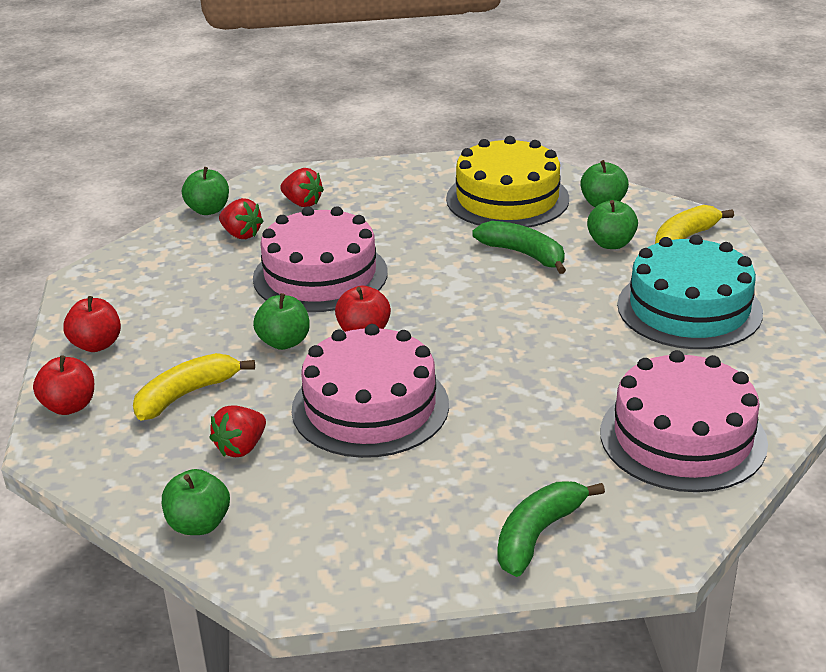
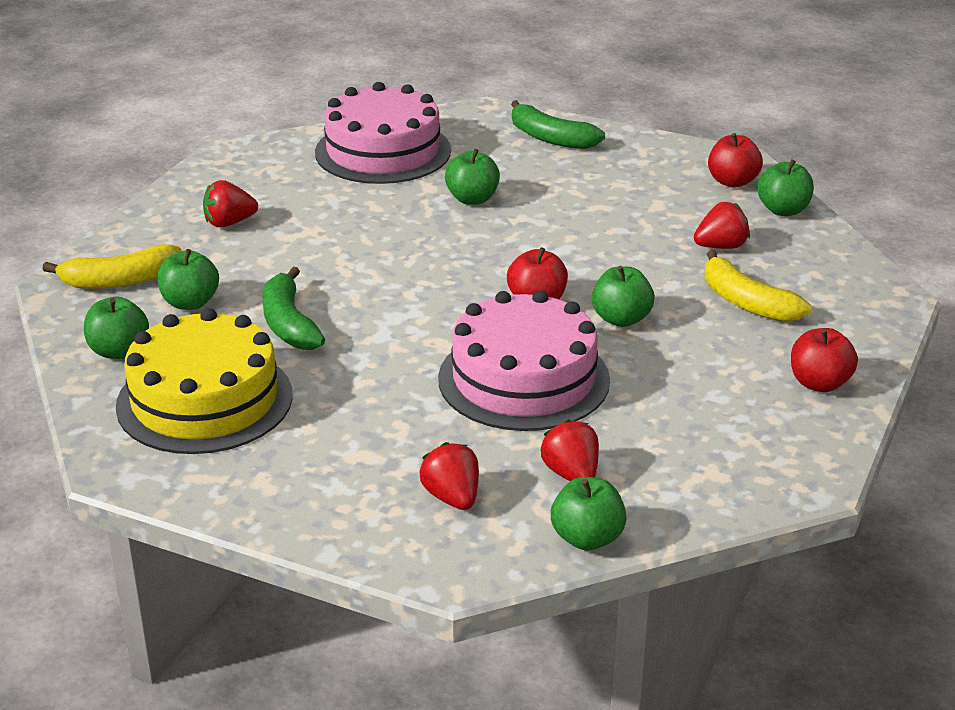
camera: 150 degrees left, 0 degrees up
red apple [33,356,94,415] -> red apple moved to [708,133,763,188]
yellow banana [133,353,255,420] -> yellow banana turned 60 degrees clockwise [704,250,811,322]
pink cake [292,324,449,458] -> none
green banana [497,482,605,577] -> green banana turned 60 degrees clockwise [511,100,605,149]
turquoise cake [617,235,763,349] -> red strawberry [203,180,258,227]
none -> green apple [445,149,500,205]

